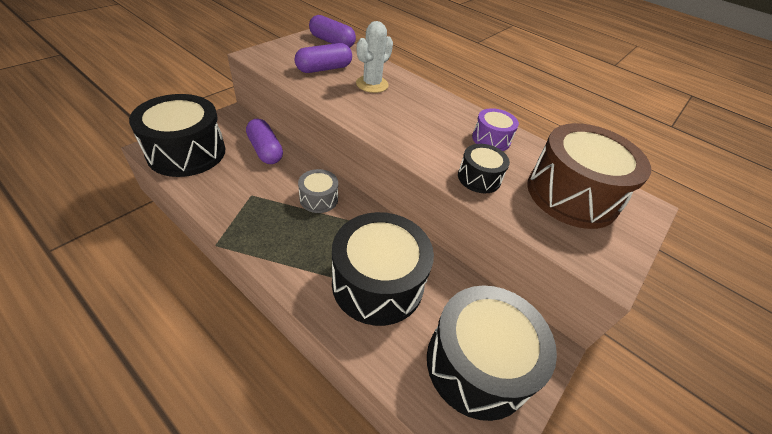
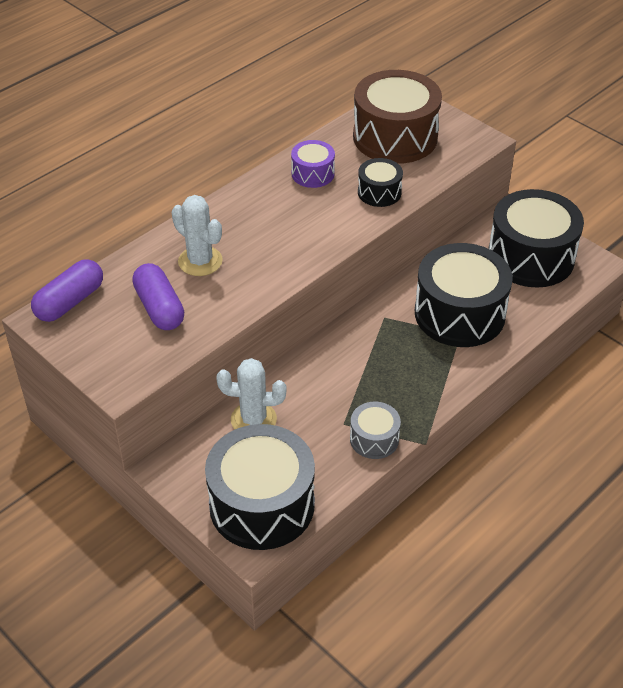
camera: 80 degrees left, 0 degrees up
purple capsule [246,119,283,164] -> white cactus [216,358,287,429]
grey drum [298,169,338,213] -> grey drum moved to [350,402,401,459]

